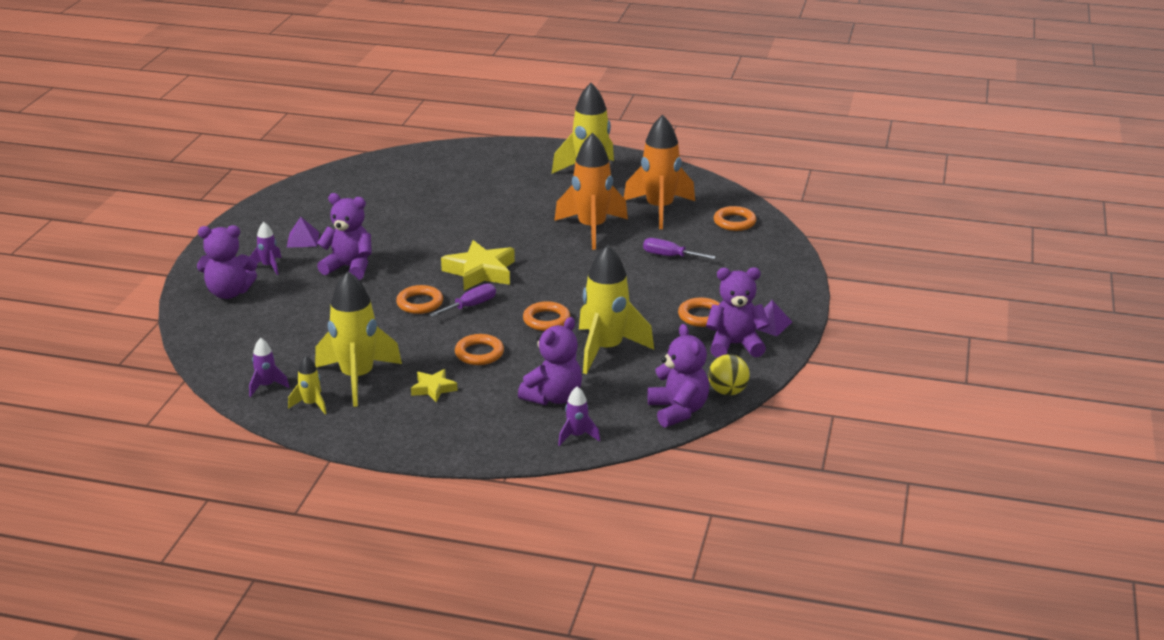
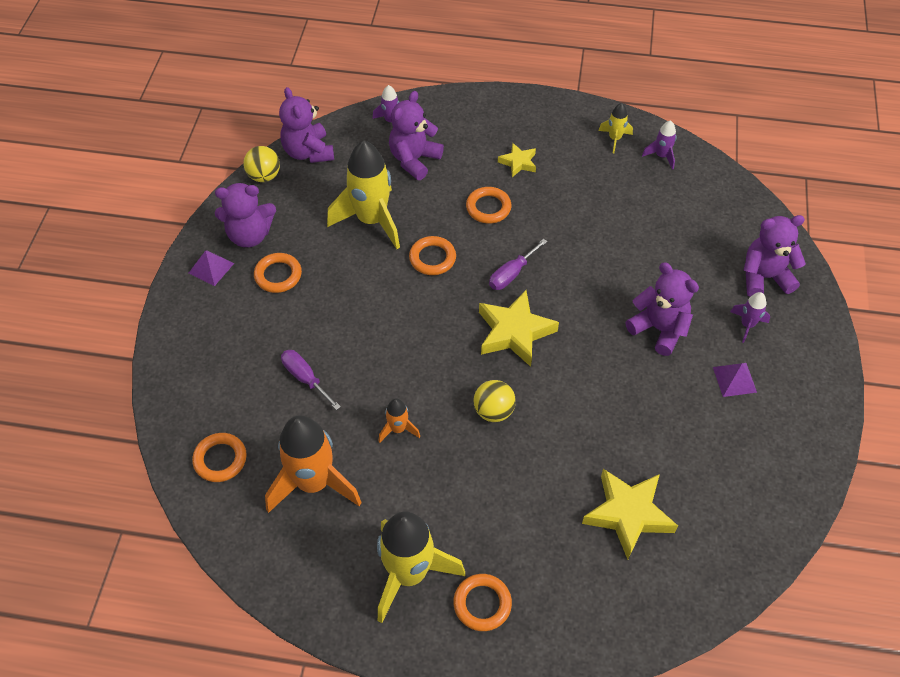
camera: 175 degrees right, 25 degrees up
yellow rocket [315,271,402,407] -> none
purple teddy bear [317,193,372,280] -> purple teddy bear turned 150 degrees counterclockwise [626,262,699,356]
orange ring [396,285,443,314] -> orange ring moved to [453,574,512,631]
orange rocket [554,133,628,250] -> orange rocket [378,398,420,443], size x0.46
purple screwdriver [643,238,716,259] -> purple screwdriver turned 150 degrees counterclockwise [281,350,341,410]
none -> yellow ball [473,380,516,422]
none -> yellow star [582,469,678,560]

